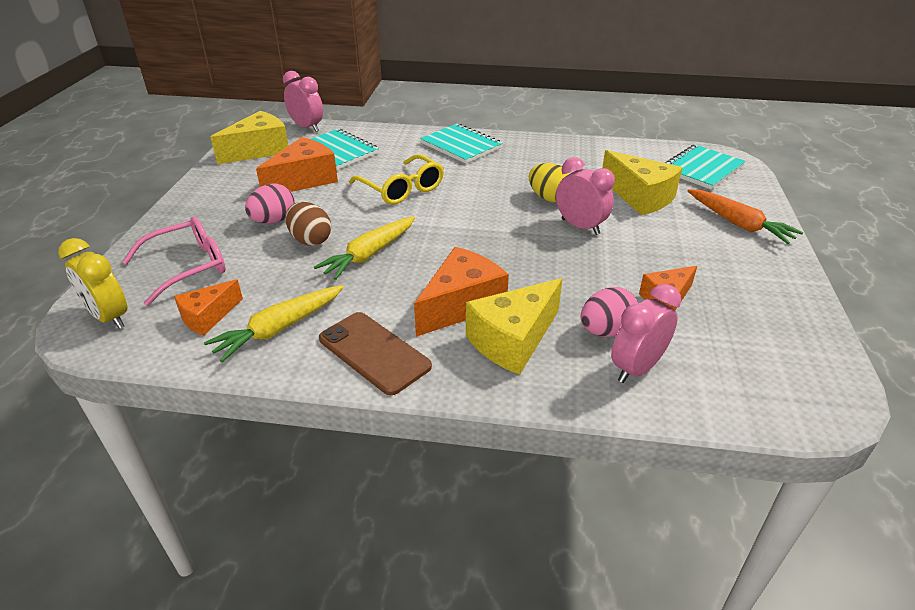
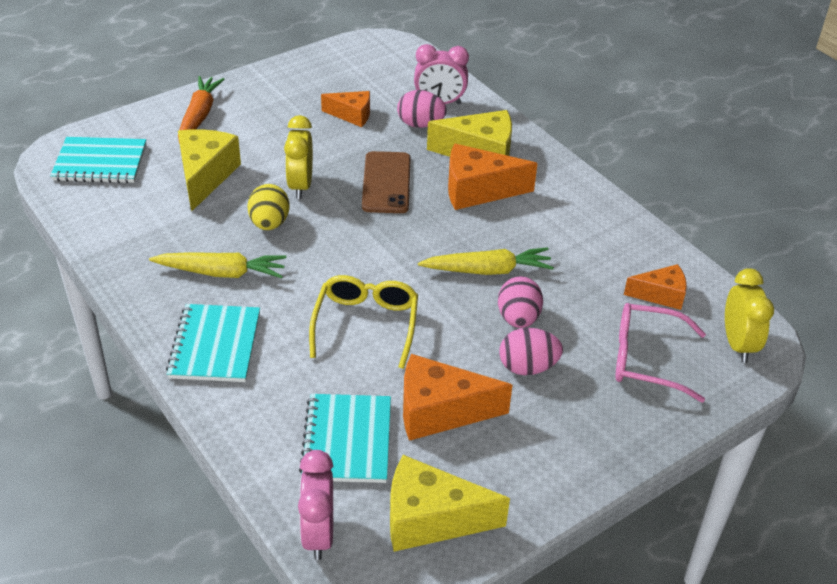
camera: 135 degrees left, 5 degrees up
yellow carrot [204,285,344,362] -> yellow carrot moved to [149,252,286,278]
brown egg [285,202,331,246] -> pink egg [498,276,543,328]
brown phone [319,312,432,395] -> brown phone moved to [362,151,411,213]
pink clock [556,157,615,235] -> yellow clock [284,115,313,199]

